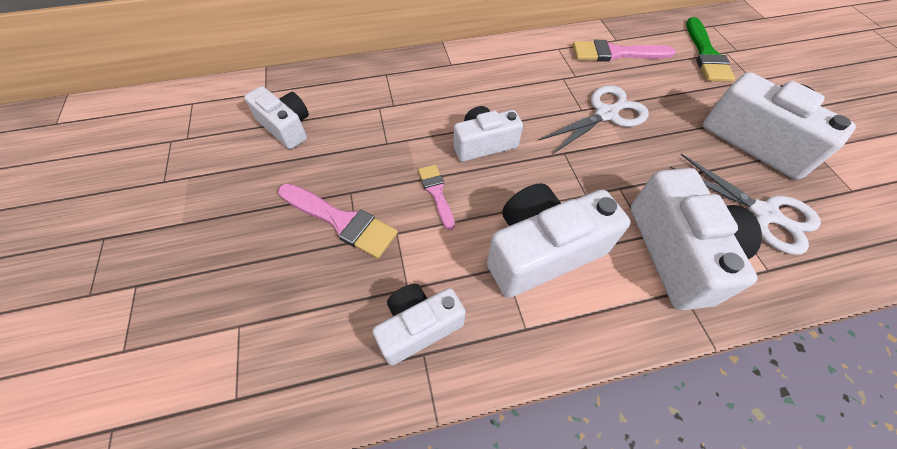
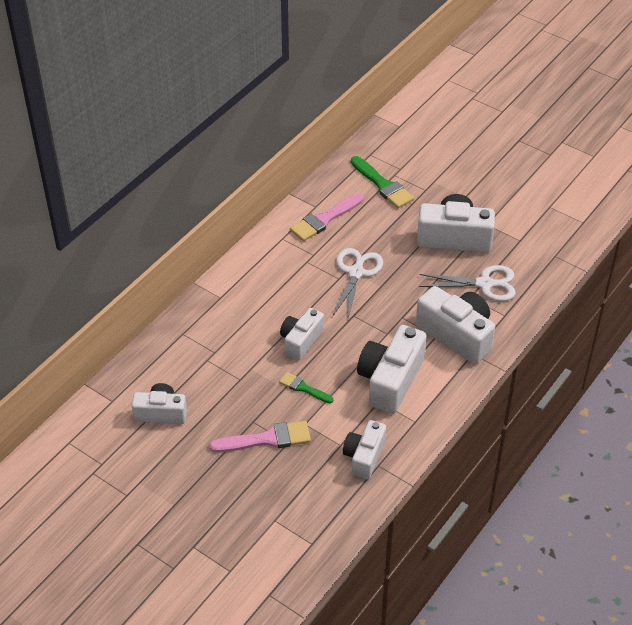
camera: 40 degrees left, 10 degrees down
pink brush [418,164,455,230] -> green brush [279,372,333,403]

